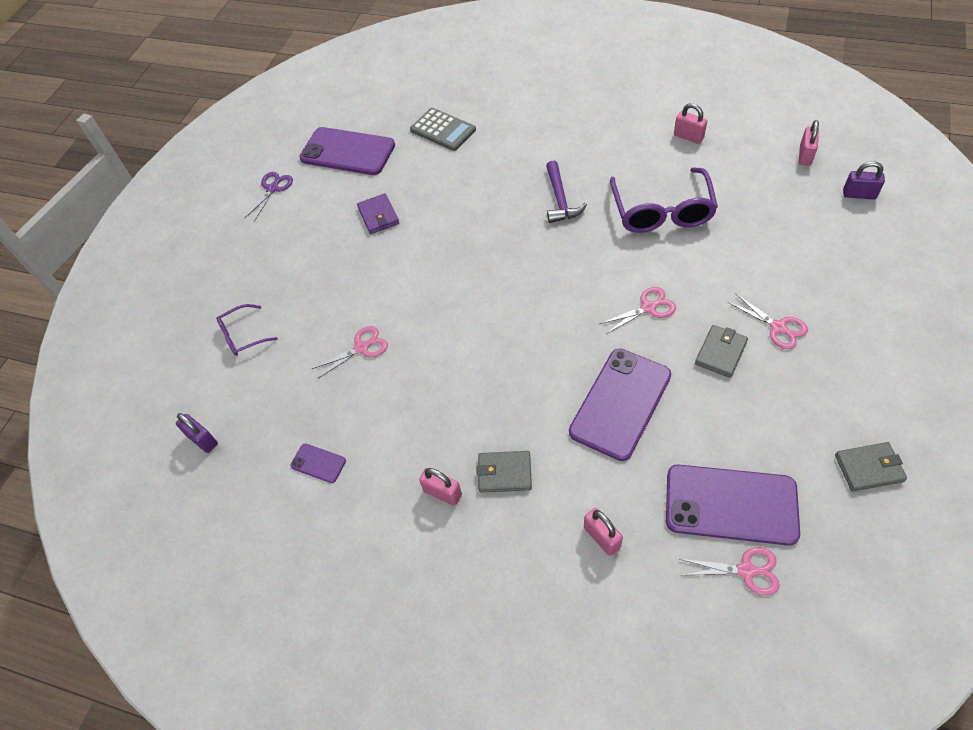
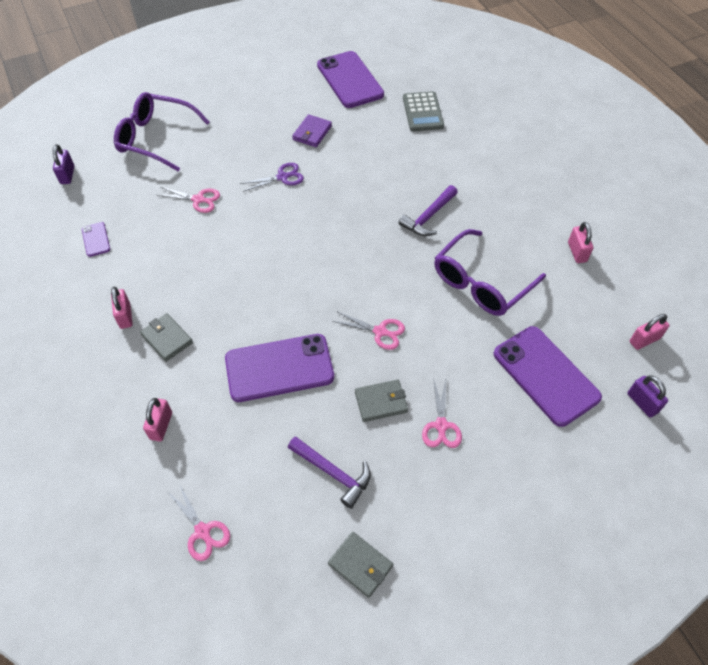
camera: 40 degrees right, 0 degrees up
purple glasses [216,304,278,356] -> purple glasses [114,92,210,172], size x1.89
purple scissors [244,172,293,221] -> purple scissors moved to [240,163,304,192]
purple phone [666,465,800,546] -> purple phone moved to [493,326,602,427]
none -> purple hammer [288,436,371,509]

